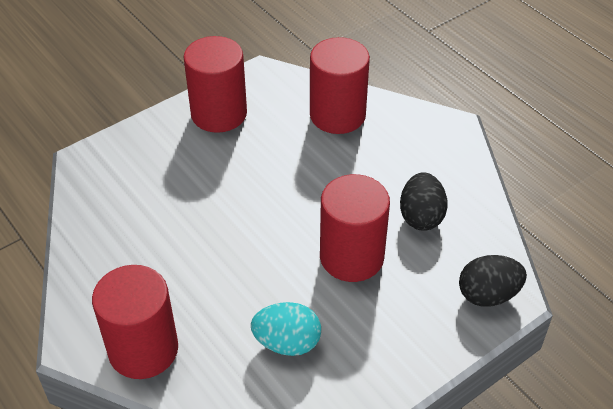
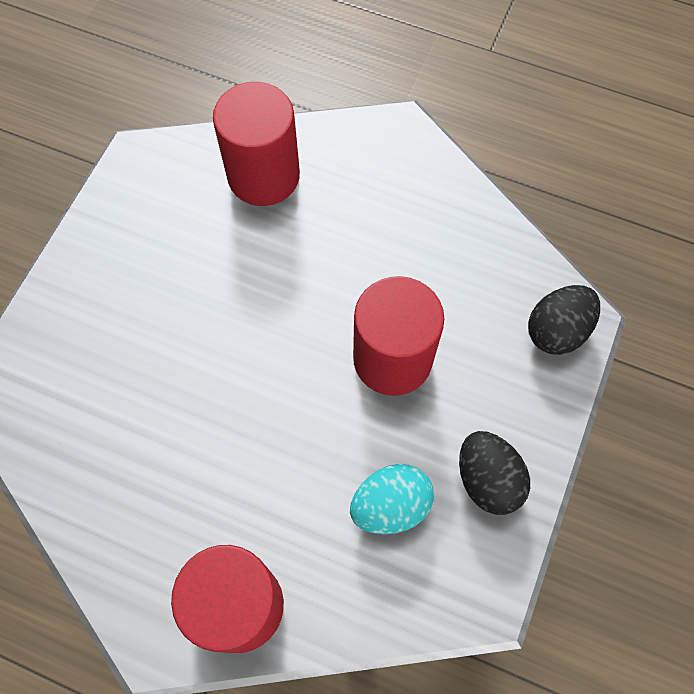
camera: 30 degrees left, 20 degrees up
red cylinder [184,36,247,133] -> none
black egg [400,172,448,231] -> black egg moved to [459,431,530,515]

